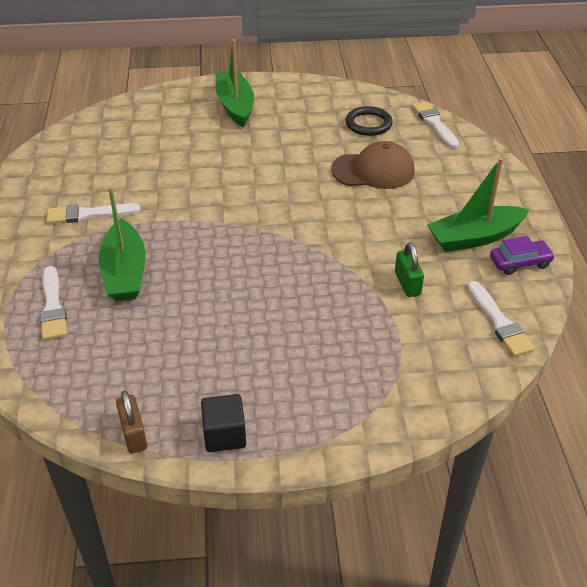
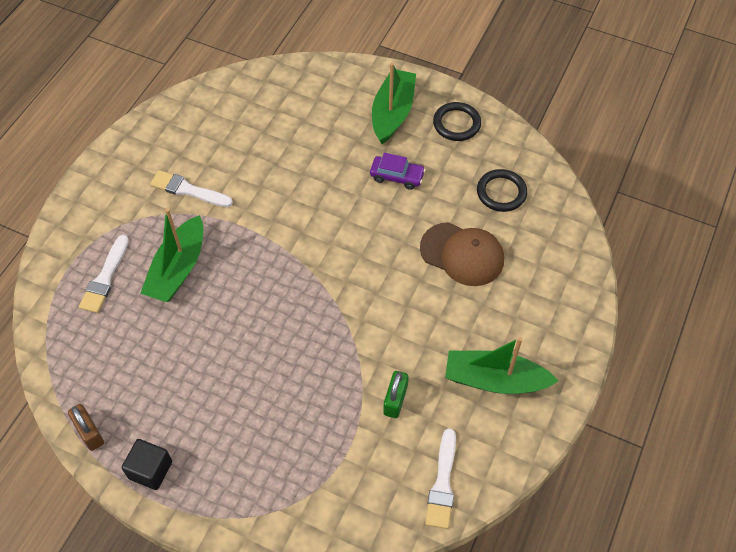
camera: 30 degrees right, 15 degrees up
brown padlock [116,391,147,453] -> brown padlock turned 45 degrees counterclockwise [68,404,104,451]
white brush [412,101,459,148] -> none
purple car [490,236,555,275] -> purple car moved to [370,153,426,190]
none -> black ring [433,102,481,141]

